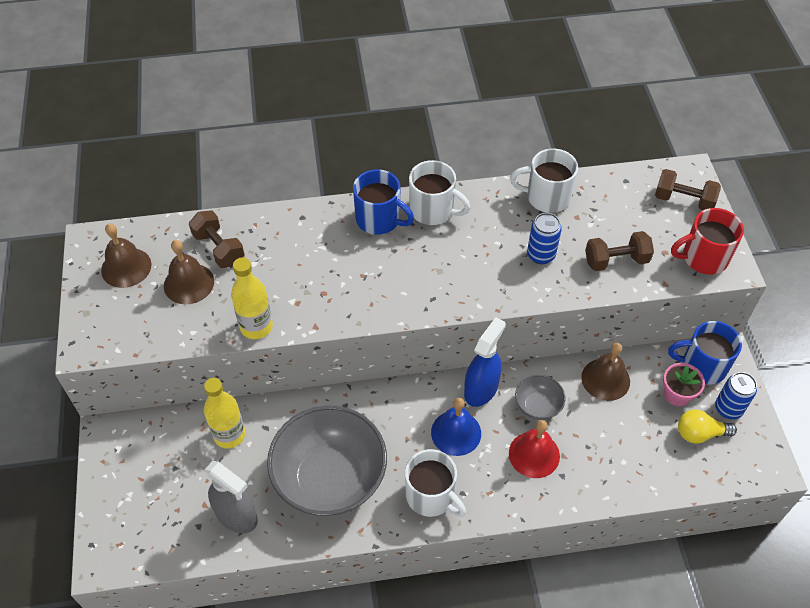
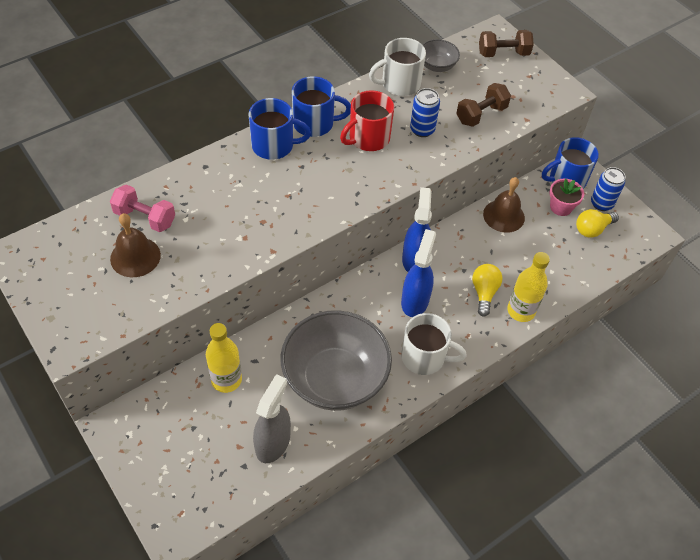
camera: 30 degrees left, 0 degrees up
brown bell [101,223,152,288] -> none
brown dumbbell [189,210,244,268] -> pink dumbbell [110,185,175,232]
grey spray bottle [205,461,258,533] -> grey spray bottle turned 75 degrees counterclockwise [253,374,291,463]
yellow bottle [231,257,273,339] -> yellow bottle moved to [507,252,550,322]
white mug [409,160,470,225] -> blue mug [292,76,351,137]
blue bell [431,398,481,456] -> blue spray bottle [401,229,436,317]
red bell [509,420,560,478] -> yellow light bulb [472,264,502,317]
grey bowl [515,375,566,420] -> grey bowl moved to [422,39,460,72]
red mug [671,208,744,275] -> red mug moved to [340,90,394,151]

